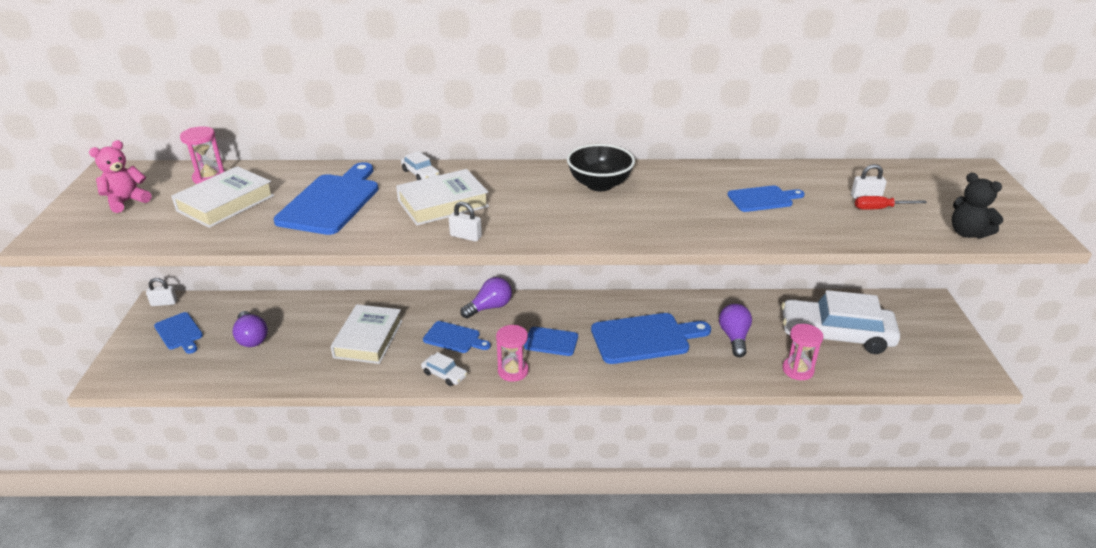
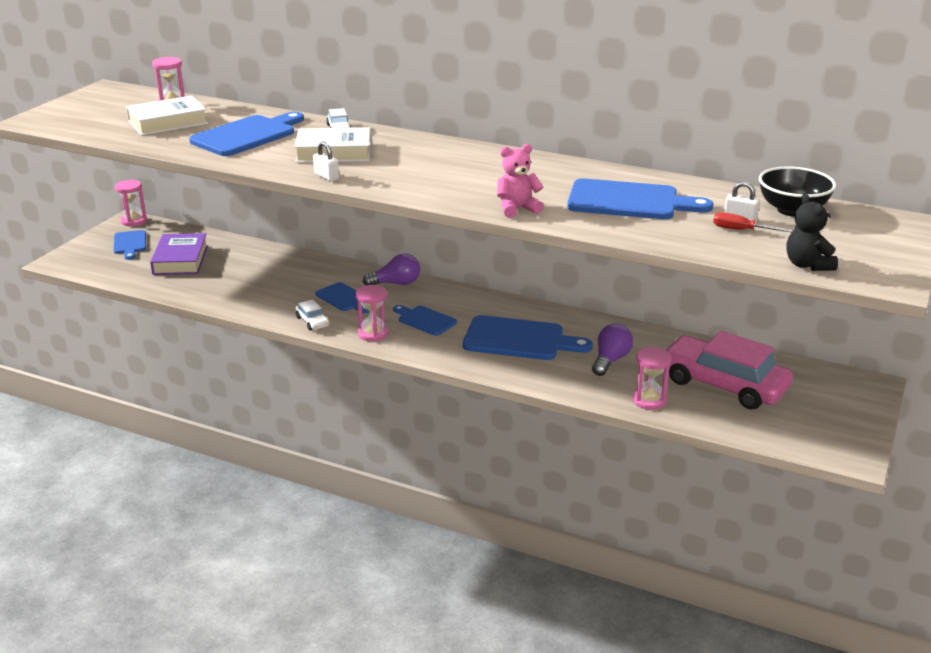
camera: 25 degrees right, 5 degrees down
pink teddy bear [89,140,151,213] -> pink teddy bear moved to [497,144,544,218]
white padlock [146,278,177,306] -> pink hourglass [115,180,147,227]
purple light bulb [232,311,268,347] -> purple book [150,233,208,275]
white book [331,304,402,364] -> none
black bowl [567,144,635,191] -> black bowl moved to [759,166,836,217]
blue cutting board [727,185,805,212] -> blue cutting board [567,179,713,219], size x1.76
white car [781,290,900,354] -> pink car [666,331,793,410]

